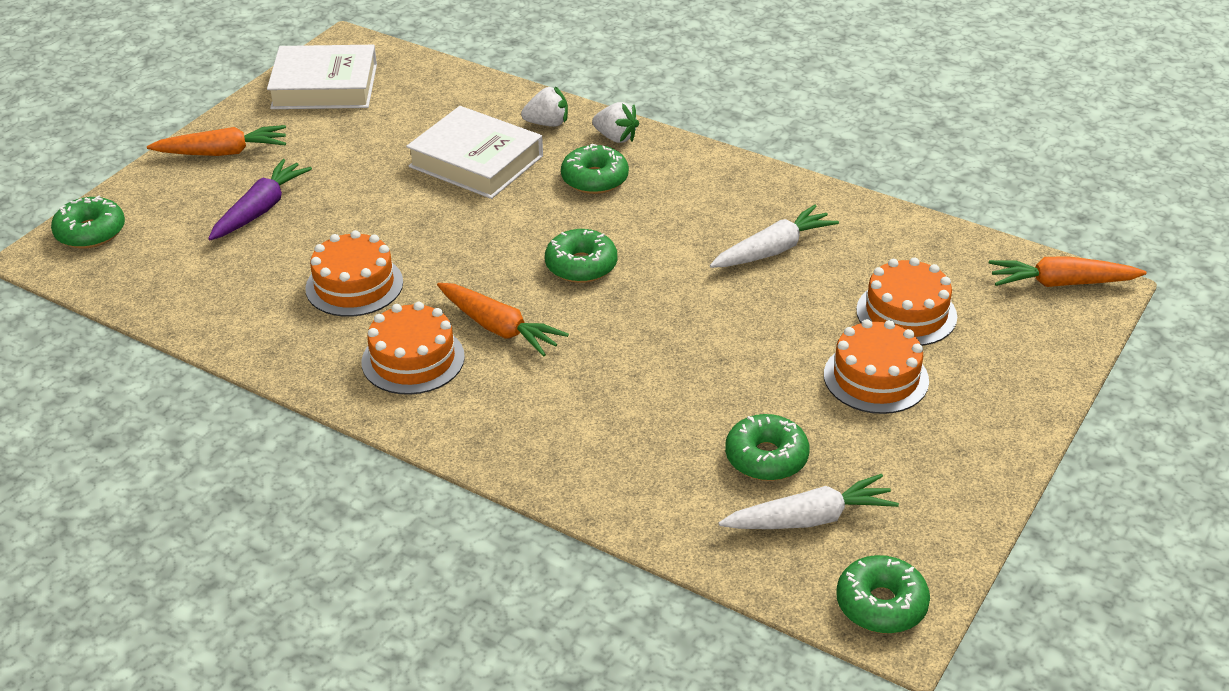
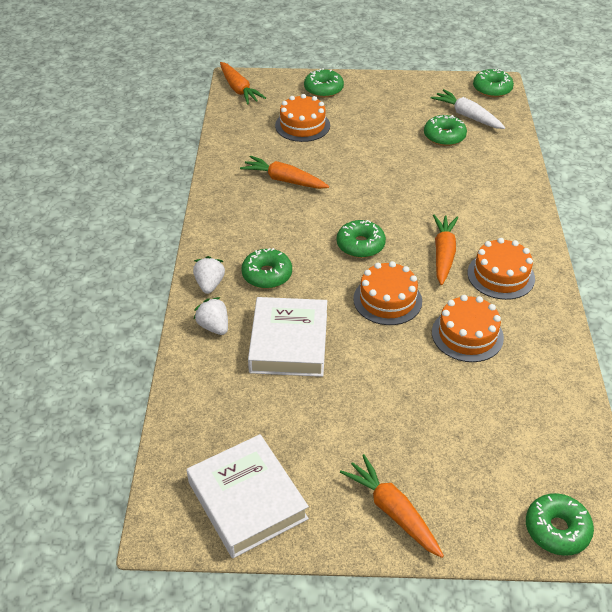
camera: 120 degrees left, 5 degrees up
purple carrot [208,159,312,240] -> none
white carrot [710,205,839,268] -> orange carrot [240,155,329,189]
orange cake [824,319,929,414] -> orange cake moved to [353,261,422,325]
none -> green donut [304,68,344,98]

